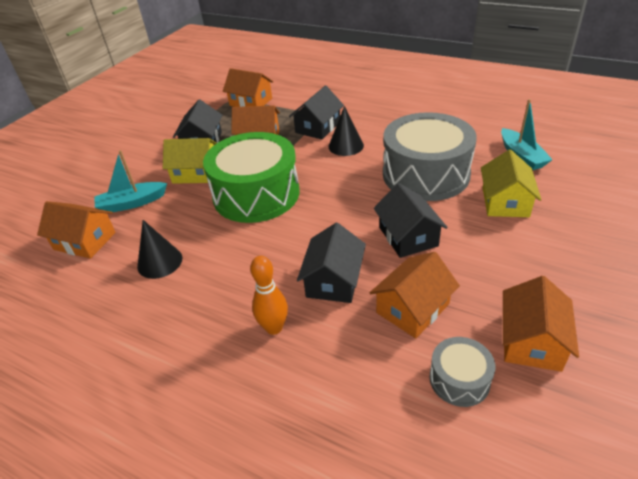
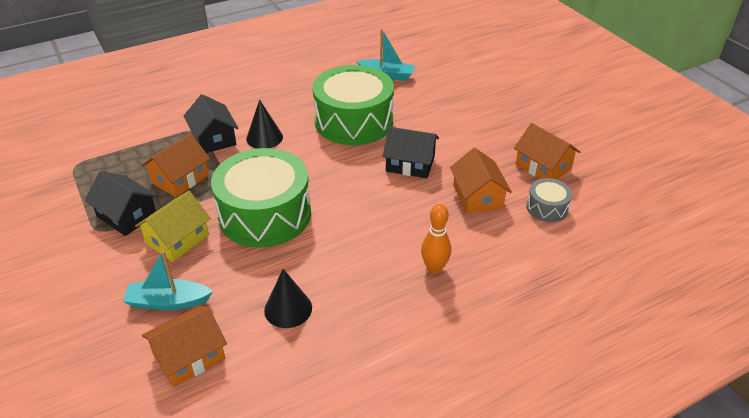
camera: 60 degrees left, 0 degrees up
turquoise boat [94,150,167,212] -> turquoise boat turned 75 degrees clockwise [123,250,213,310]
orange house [223,68,274,107] -> none
black house [297,223,366,303] -> none
grey drum [383,112,477,201] -> green drum [312,65,394,145]
yellow house [481,149,541,217] -> none

